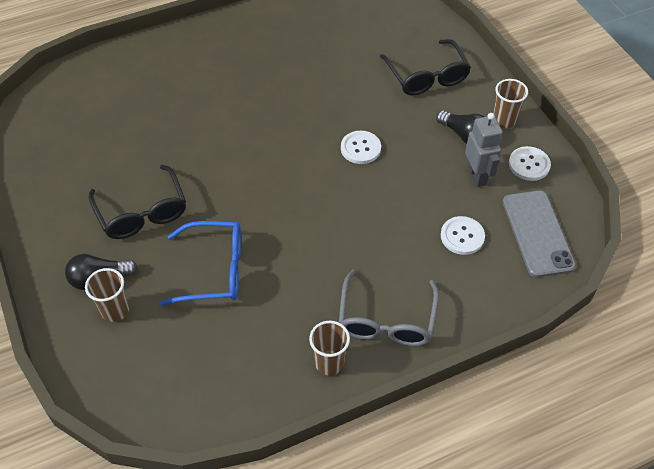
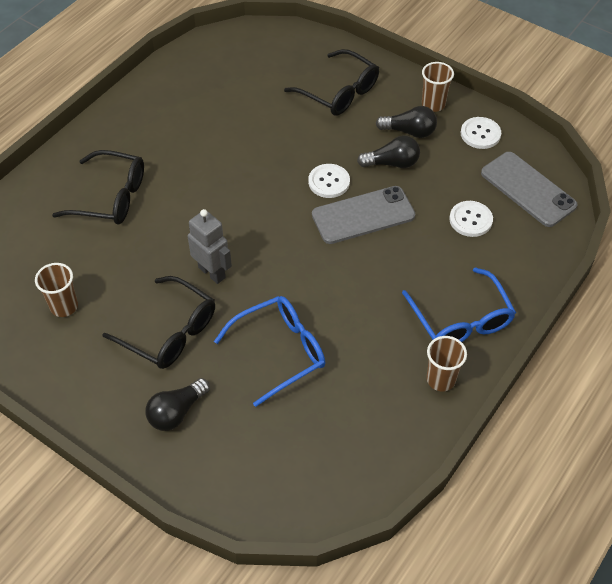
camera: 30 degrees left, 0 degrees up
brown cup [85,268,129,322] -> brown cup moved to [35,263,78,317]
grey glasses [339,269,439,346] -> blue glasses [402,267,516,342]
grey robot [465,113,503,187] -> grey robot moved to [188,209,232,284]
none -> black glasses [52,150,144,224]
none -> grey phone [312,186,415,244]
none -> black light bulb [357,135,420,168]

